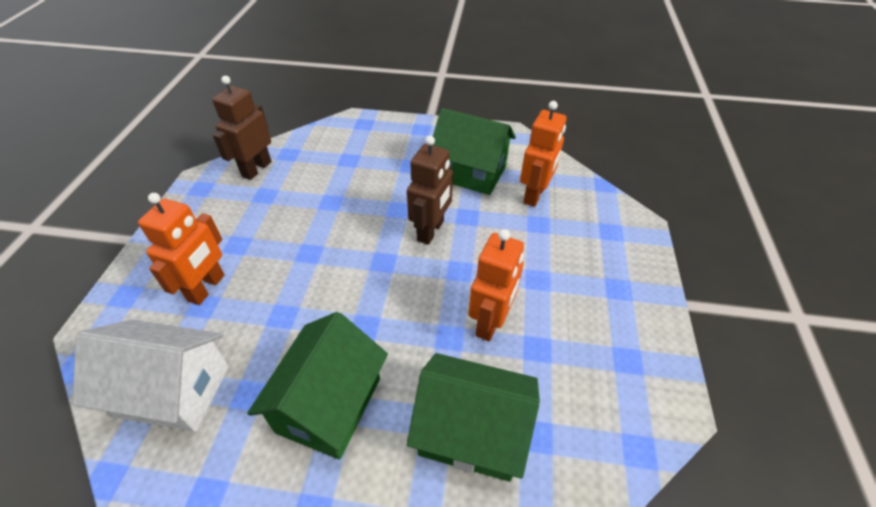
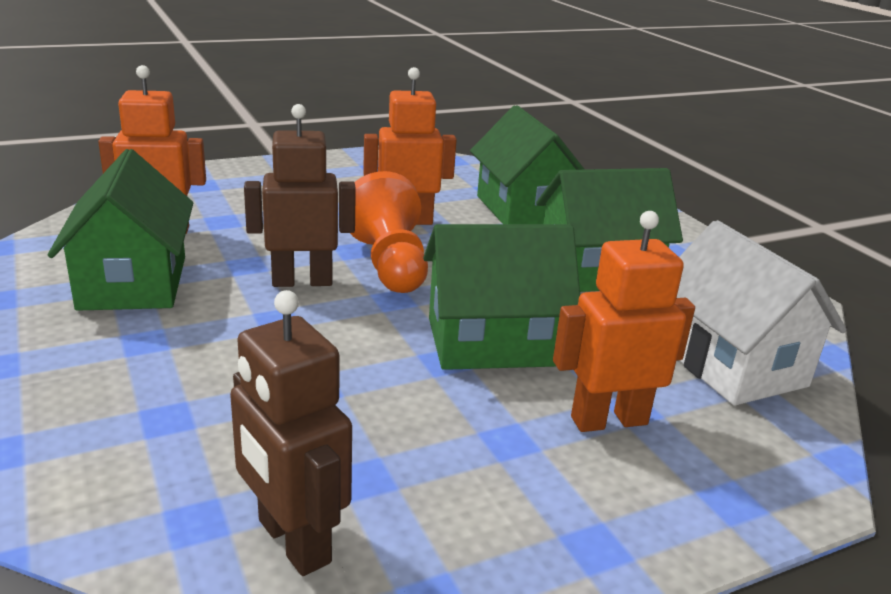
camera: 125 degrees left, 20 degrees down
brown robot [212,76,272,180] -> brown robot turned 60 degrees clockwise [230,290,352,576]
none -> orange pawn [350,171,428,293]
none -> green house [423,224,580,370]

